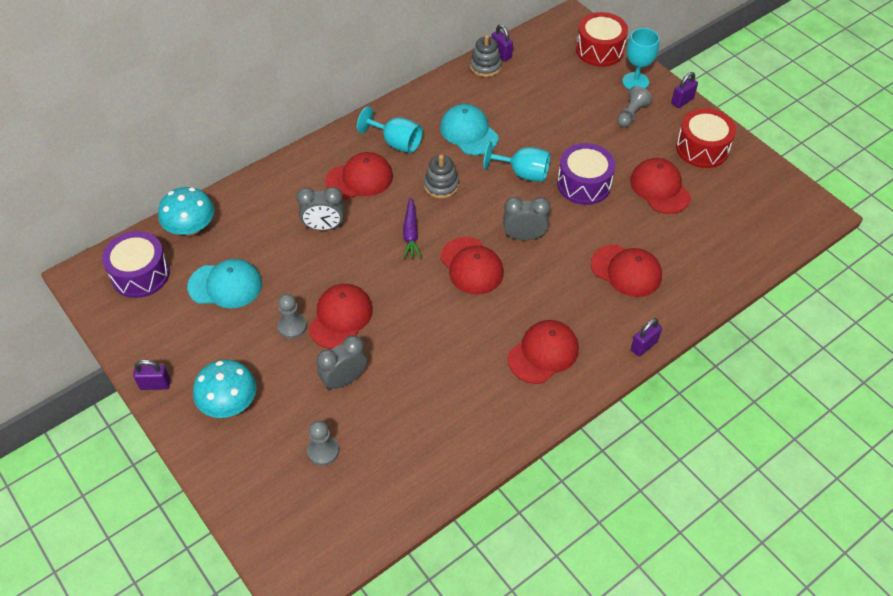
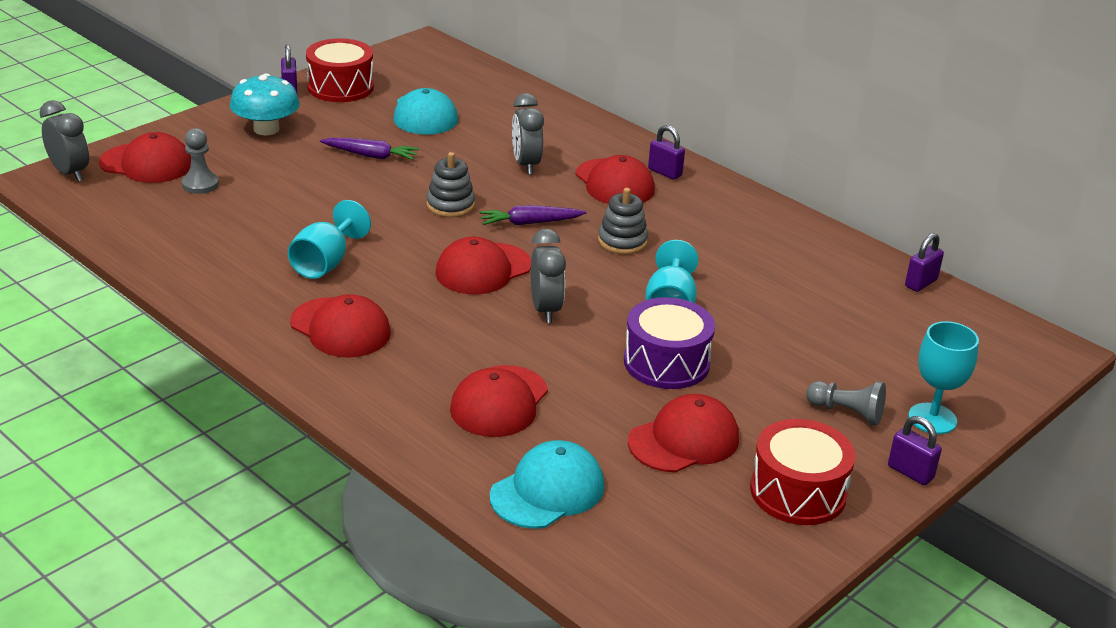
camera: 80 degrees right, 20 degrees down
purple drum [102,231,170,298] -> none
turquoise mushroom [158,187,214,235] -> none
grey pawn [277,294,307,339] -> purple carrot [320,138,419,160]
red cap [309,284,373,349] -> red cap moved to [99,132,191,183]
grey clock [317,335,367,390] -> grey clock moved to [39,100,89,182]
turquoise goblet [357,106,423,153] -> turquoise goblet moved to [288,200,371,279]
turquoise cap [440,104,498,155] -> turquoise cap moved to [490,440,605,529]
grey stacking toy [470,35,502,77] -> grey stacking toy moved to [426,152,475,217]
red drum [576,12,628,67] -> red drum moved to [306,38,374,102]
purple padlock [631,318,662,357] -> purple padlock moved to [648,125,685,180]

